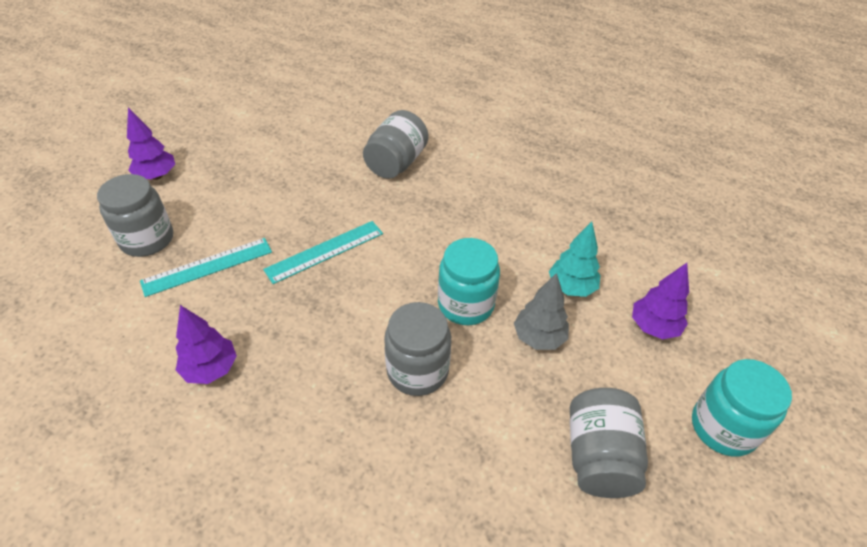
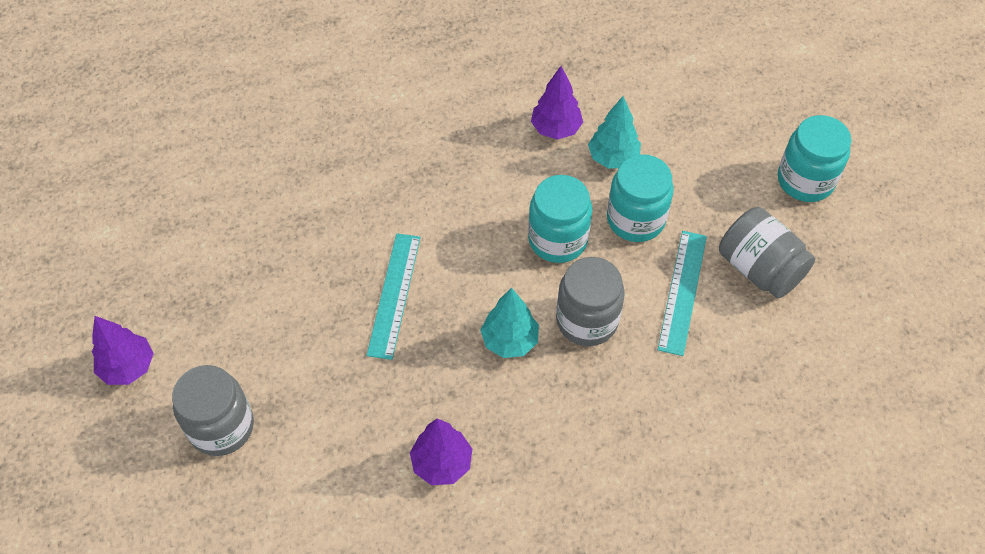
camera: 45 degrees left, 10 degrees up
turquoise ruler [140,238,272,297] -> turquoise ruler moved to [658,231,707,356]
grey jar [363,110,428,179] -> none
grey tree [514,273,569,350] -> turquoise jar [607,154,674,242]
purple tree [632,263,689,339] -> purple tree moved to [531,66,583,139]
none -> turquoise tree [480,288,539,358]

